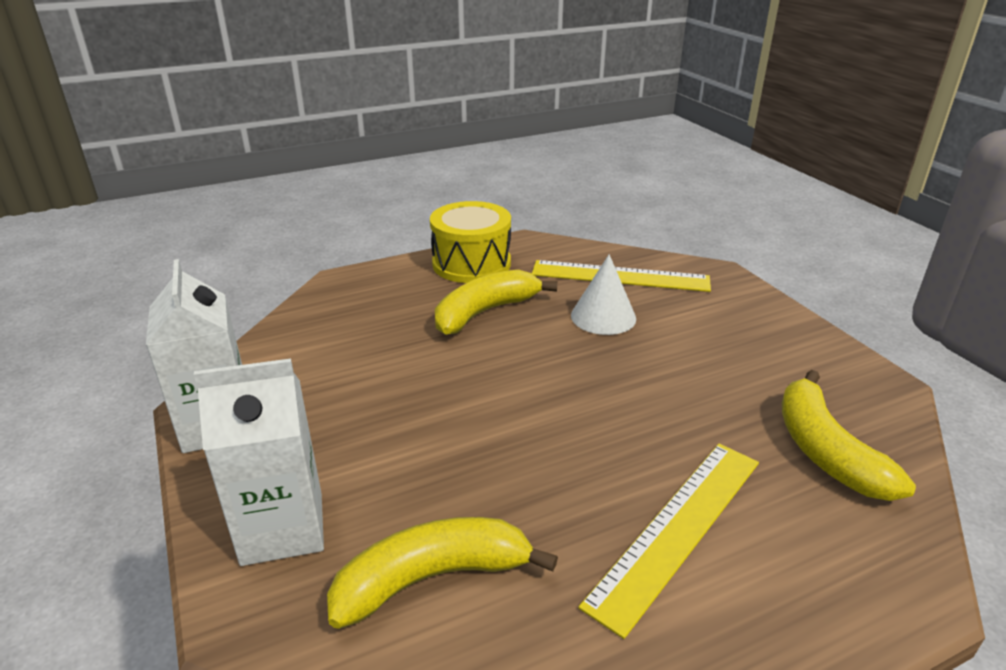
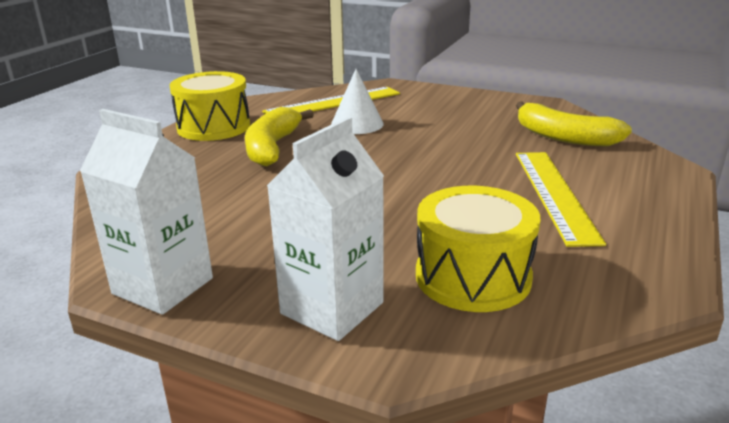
camera: 40 degrees left, 5 degrees down
yellow banana [327,517,558,629] -> yellow drum [416,186,540,312]

